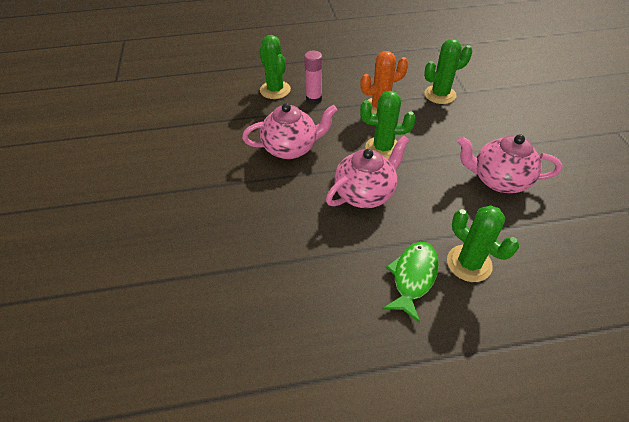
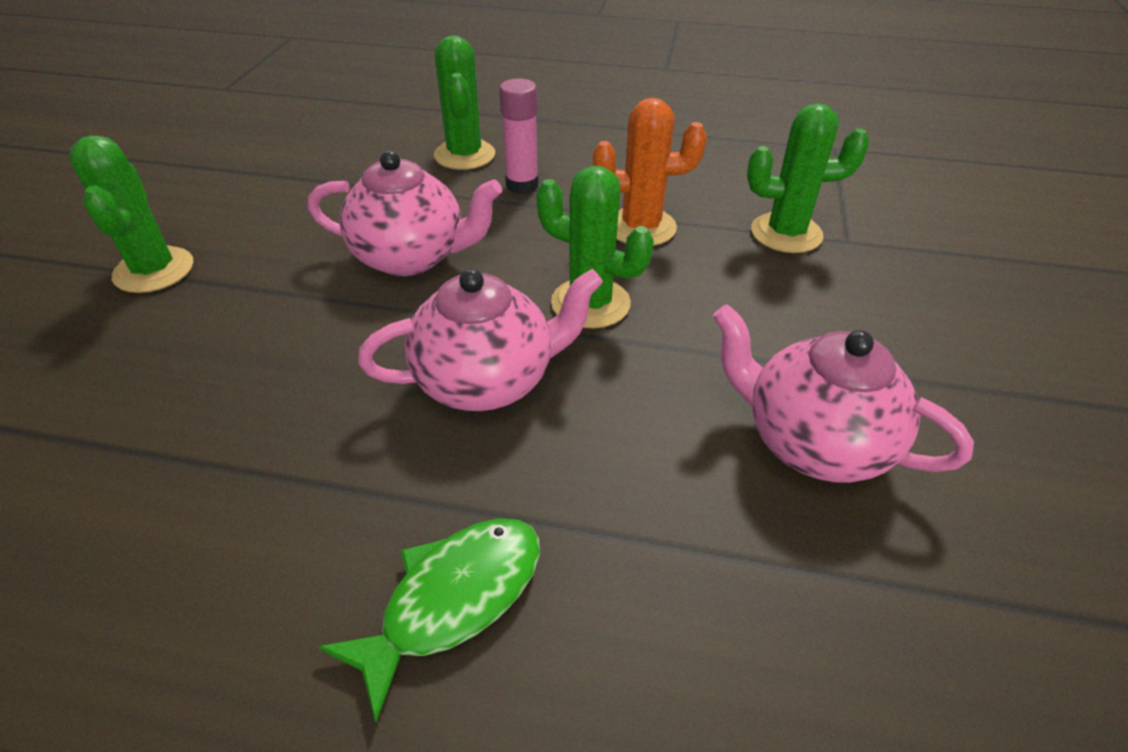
camera: 20 degrees right, 5 degrees down
green cactus [447,205,519,282] -> green cactus moved to [69,135,193,293]

